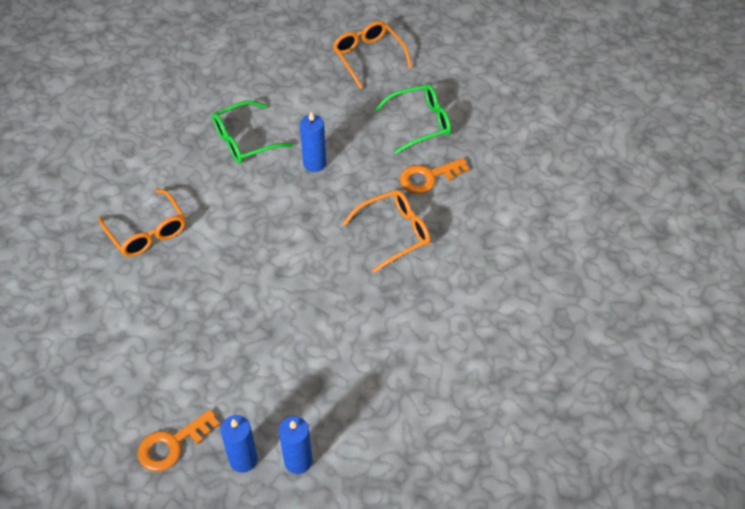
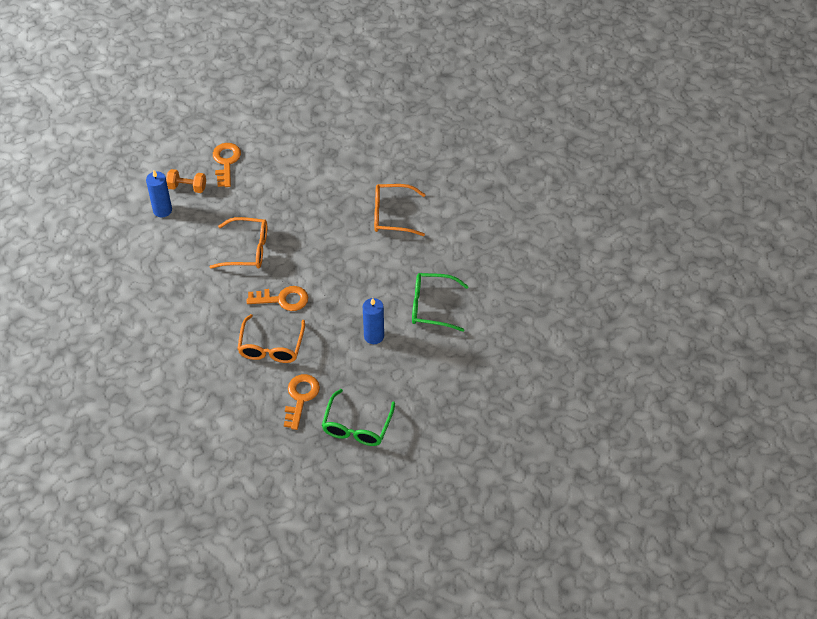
camera: 125 degrees right, 0 degrees up
green glasses [212,101,294,164] -> green glasses turned 90 degrees counterclockwise [412,273,469,332]
blue candle [220,415,257,473] -> orange dumbbell [166,169,206,193]
orange glasses [333,21,412,89] -> orange glasses moved to [210,217,267,269]
none -> orange key [247,286,308,311]

